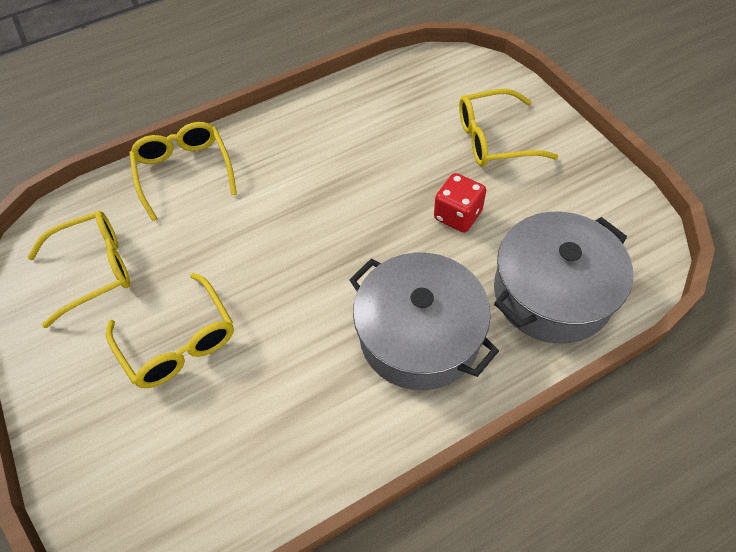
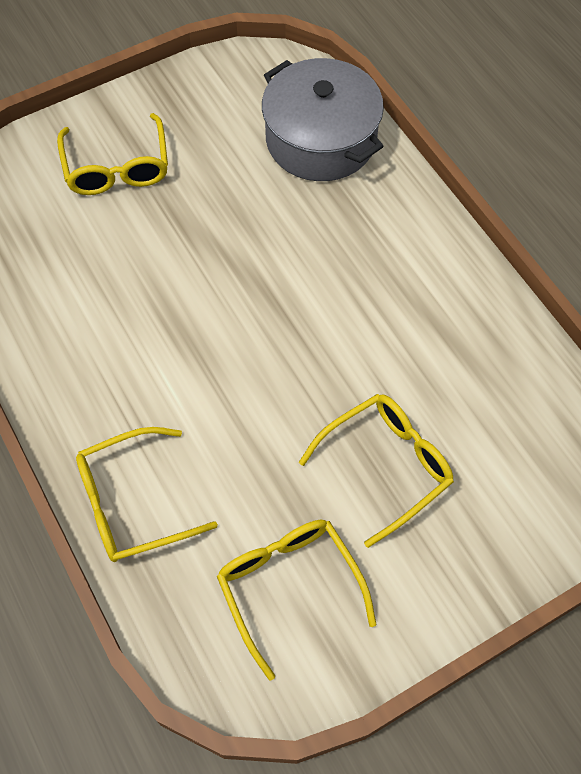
camera: 95 degrees left, 5 degrees up
grey pot [349,253,499,390] -> none
red dice [434,173,486,233] -> none

